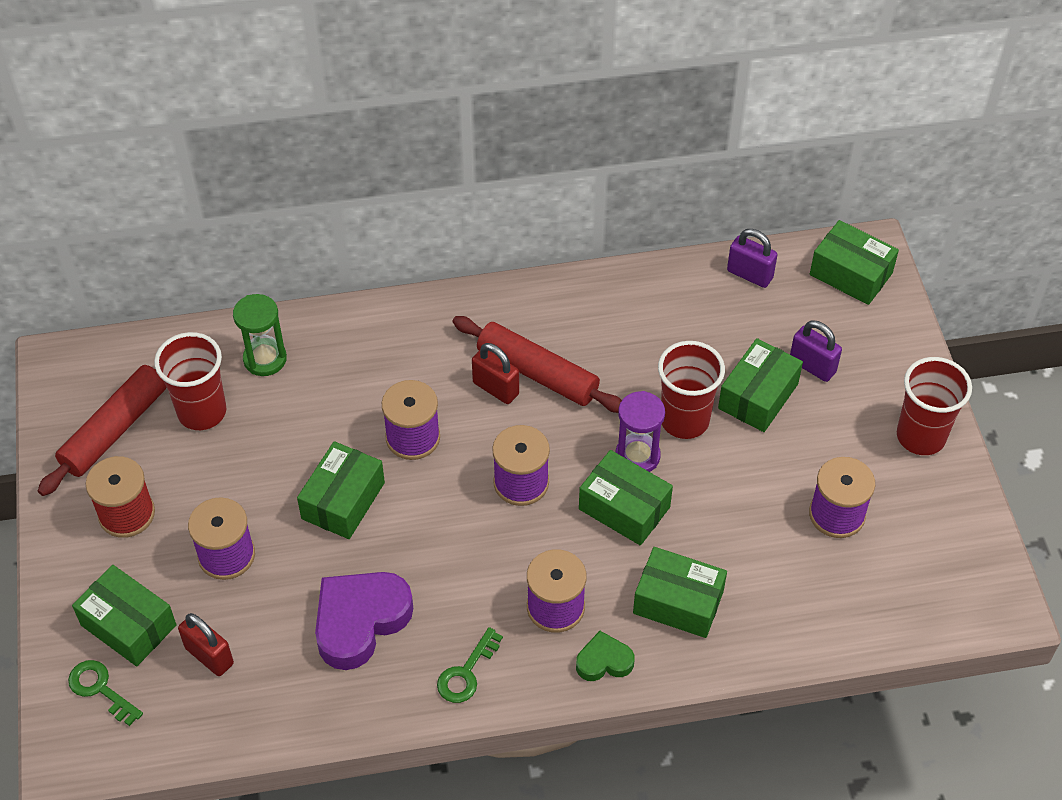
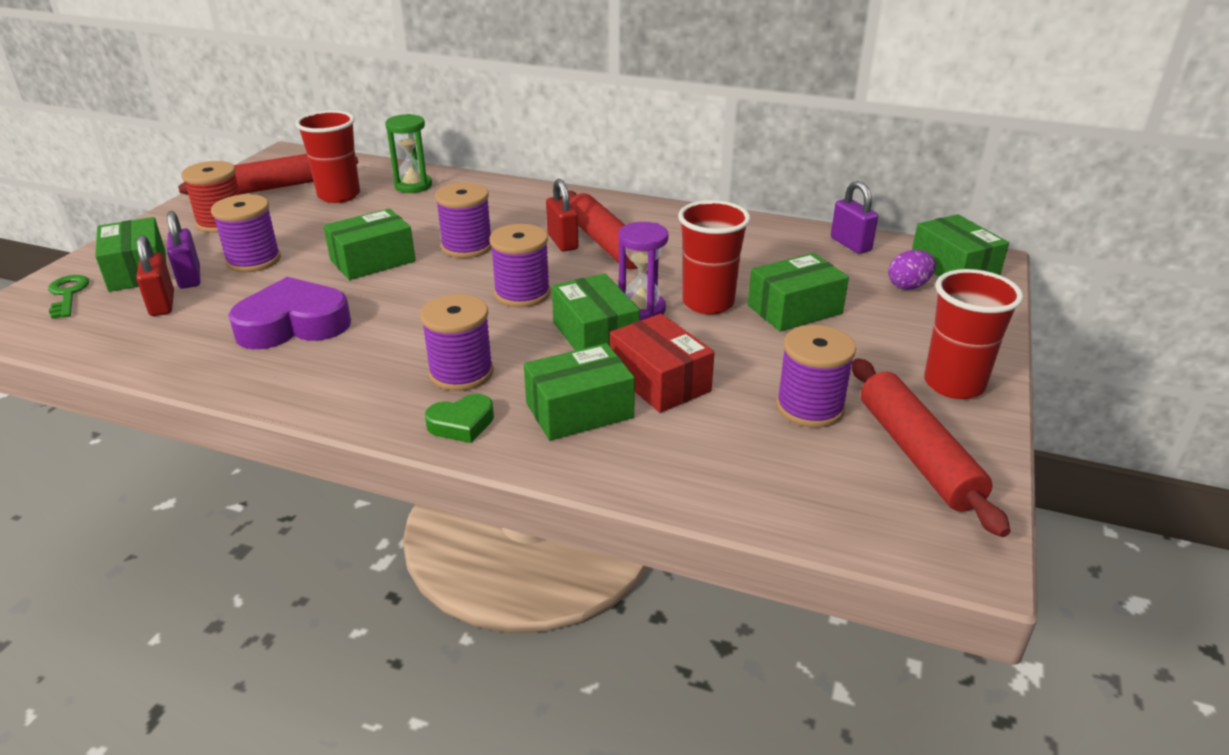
camera: 30 degrees right, 20 degrees down
green key [437,627,503,703] -> none
green heart [576,631,635,681] -> green heart turned 135 degrees clockwise [425,394,494,443]
green box [633,547,727,638] -> green box turned 75 degrees counterclockwise [524,343,635,441]
purple padlock [790,320,842,382] -> purple padlock moved to [167,211,200,289]
none -> red box [610,314,715,413]
none -> red rolling pin [852,358,1010,537]
none -> purple egg [888,250,936,290]

